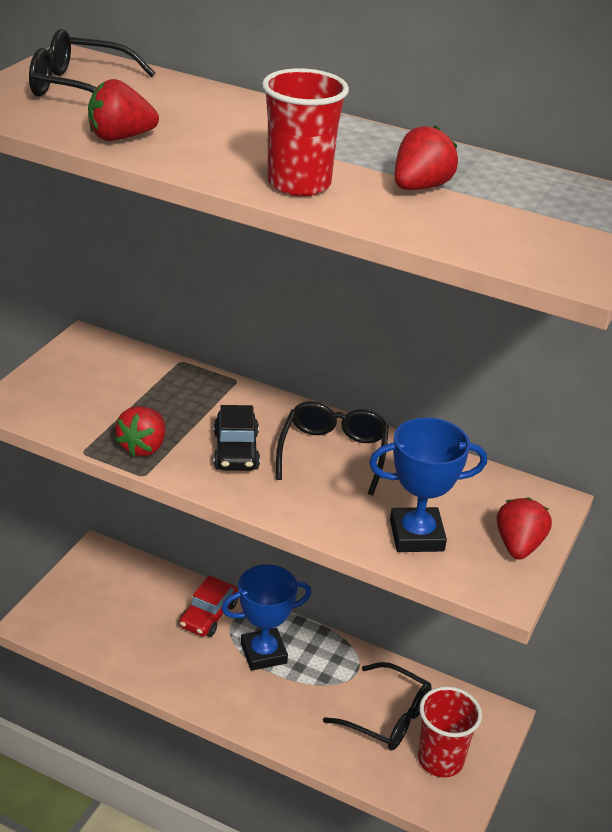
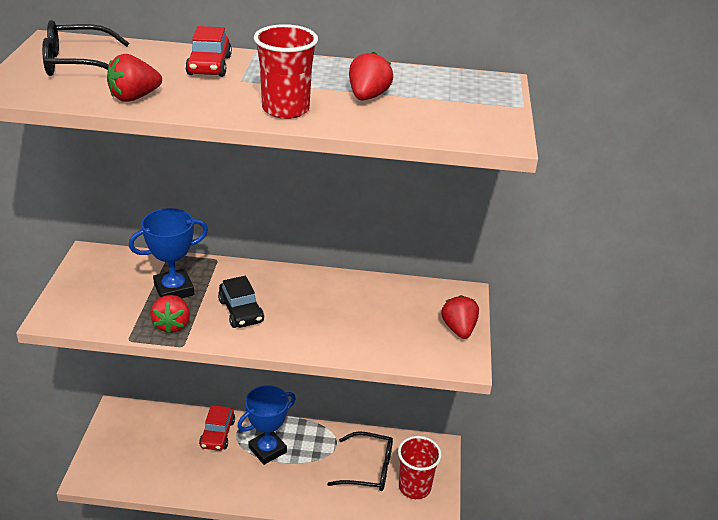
camera: 20 degrees left, 0 degrees up
black glasses [276,401,389,496] -> none
blue trophy [369,417,487,552] -> blue trophy moved to [129,208,208,298]
none -> red car [185,26,232,77]

